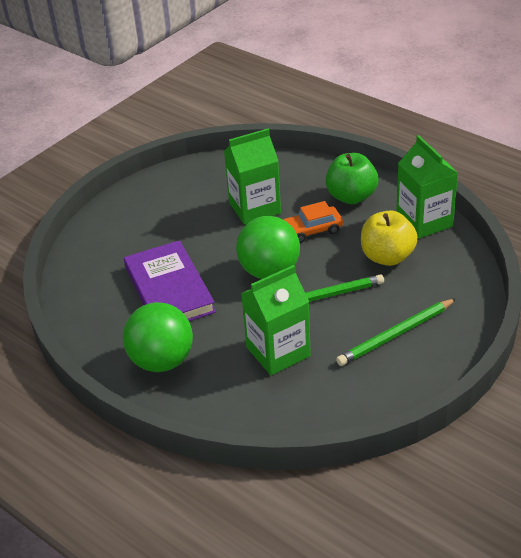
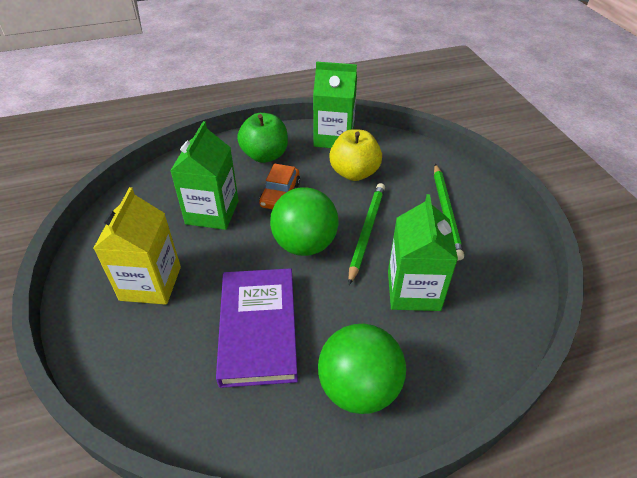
camera: 60 degrees left, 5 degrees up
purple book [124,240,216,321] -> purple book turned 75 degrees clockwise [216,268,298,388]
none -> yellow carton [93,187,181,305]

